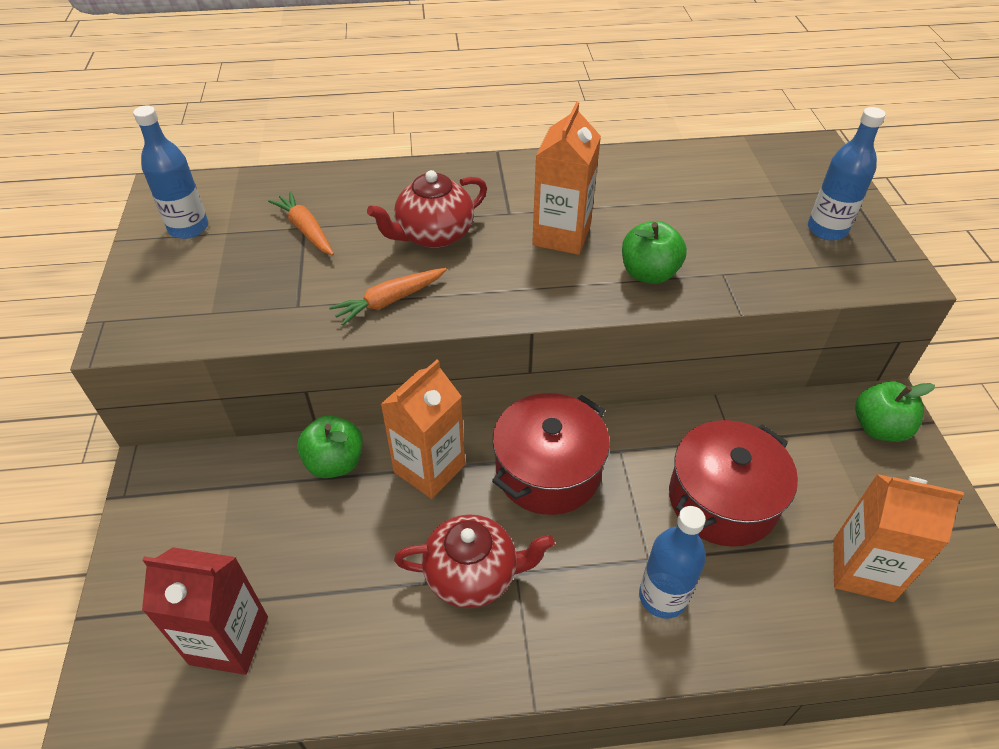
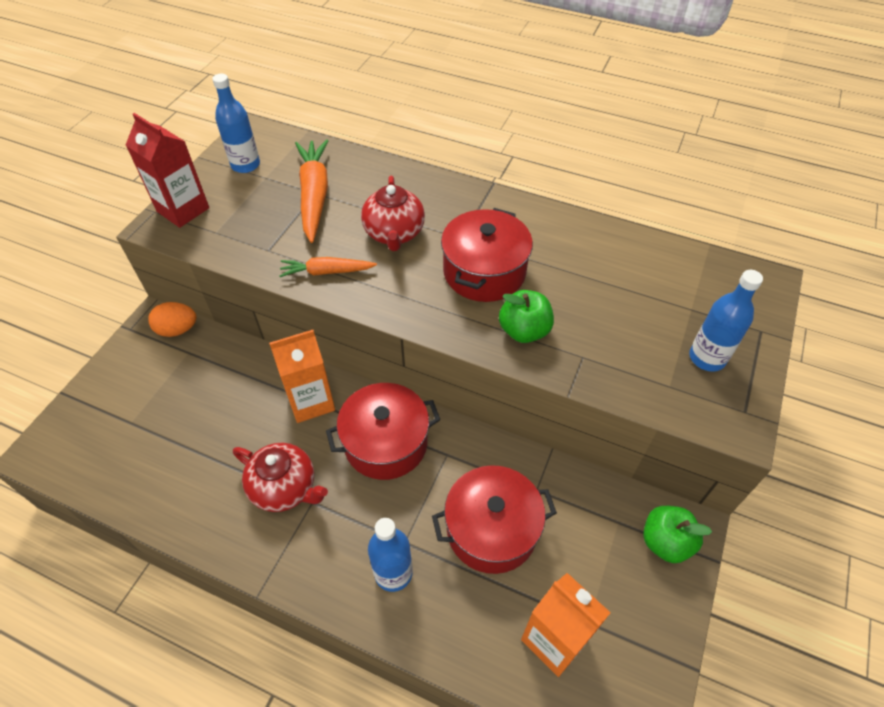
camera: 30 degrees right, 5 degrees up
red carton [142,547,268,675] -> red carton moved to [126,113,209,228]
orange carrot [268,191,334,256] -> orange carrot [295,139,328,243], size x1.71
green apple [297,415,363,478] -> none
red teapot [367,170,487,248] -> red teapot turned 90 degrees counterclockwise [361,176,425,251]
orange carton [532,102,601,255] -> red pot [441,208,533,302]
none -> orange egg [148,302,196,337]

